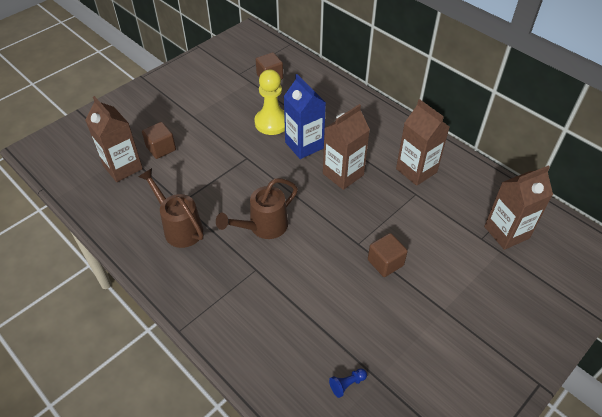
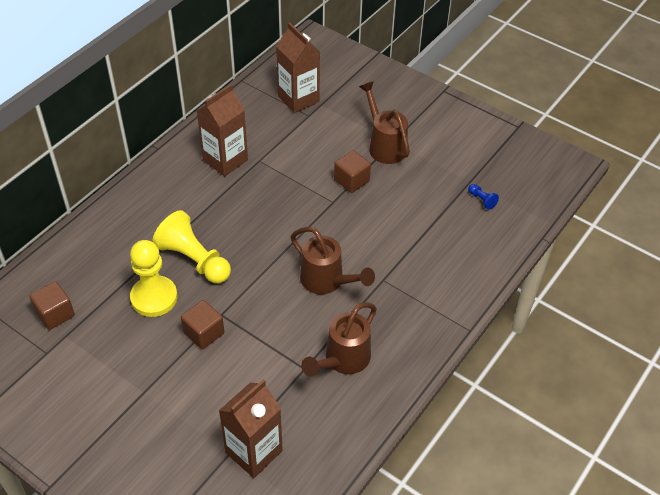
camera: 100 degrees left, 0 degrees up
brown cube [142,122,176,159] -> brown cube moved to [181,300,224,350]
blue carton [283,74,326,159] -> yellow pawn [153,210,231,283]
brown carton [323,104,370,190] -> none
none -> brown watering can [359,81,410,164]

